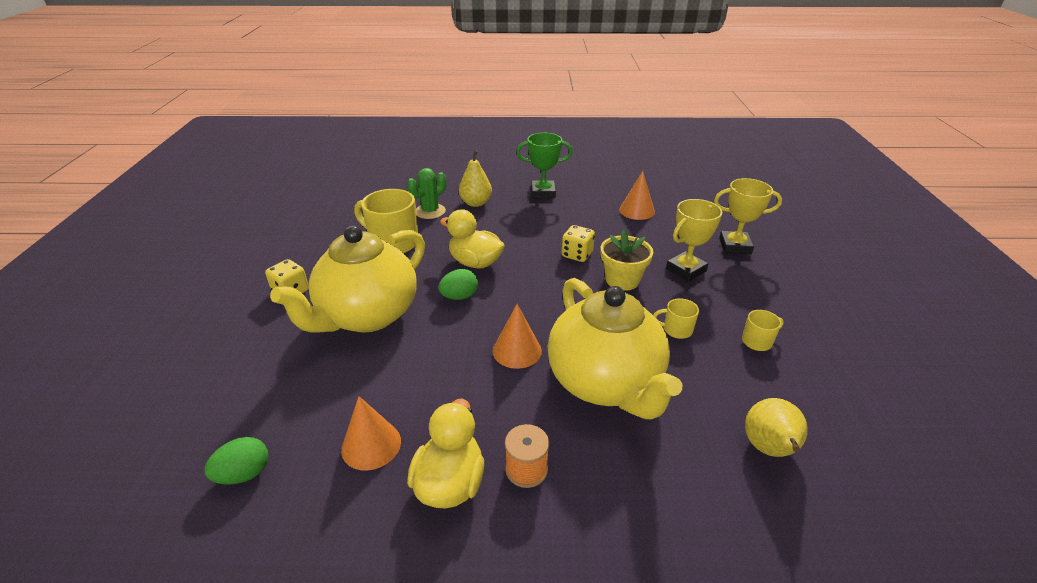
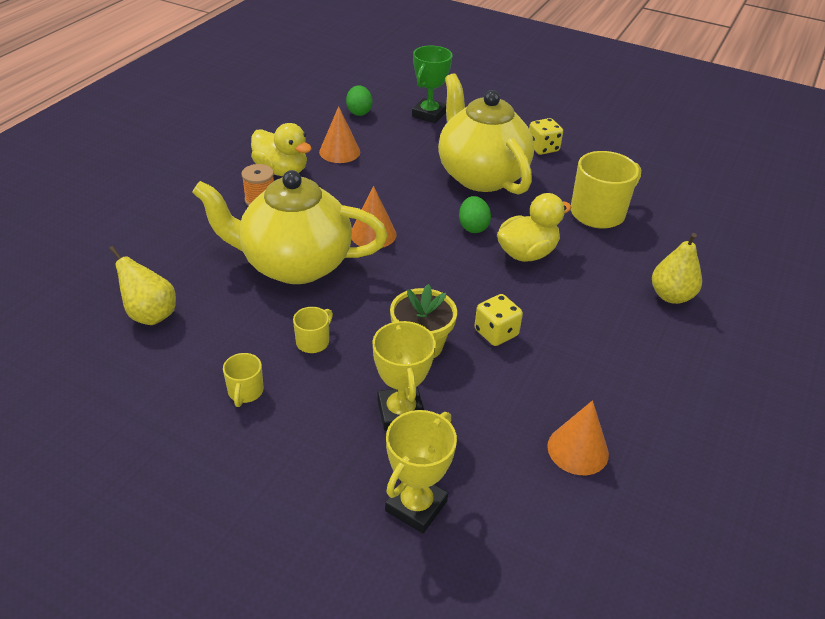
camera: 115 degrees right, 5 degrees up
green cactus [407,168,446,219] -> none
green trophy [516,133,573,198] -> green trophy moved to [412,46,452,123]

